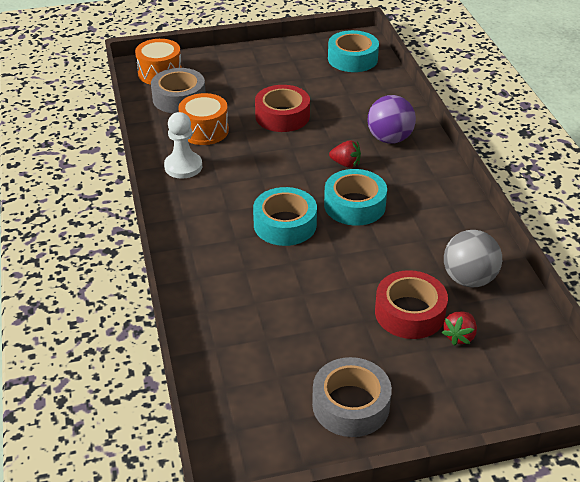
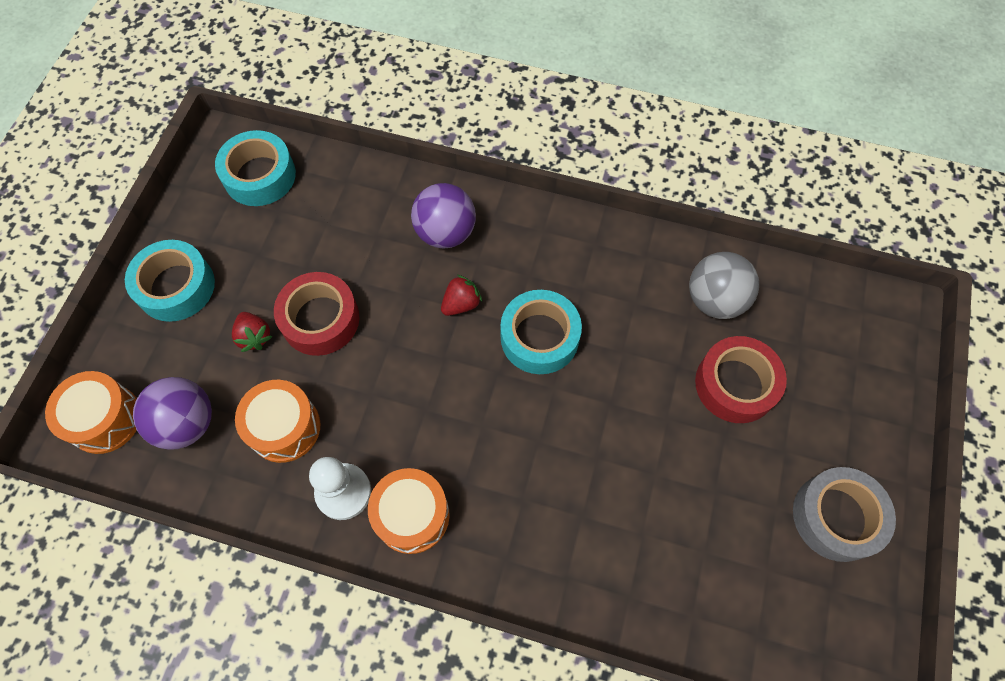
camera: 60 degrees left, 25 degrees up
grey tape [151,68,206,113] -> purple ball [133,377,212,450]
turquoise tape [253,187,317,246] -> turquoise tape moved to [125,240,215,322]
red strawberry [442,311,477,346] -> red strawberry moved to [232,312,273,352]
none -> orange drum [368,468,450,554]

